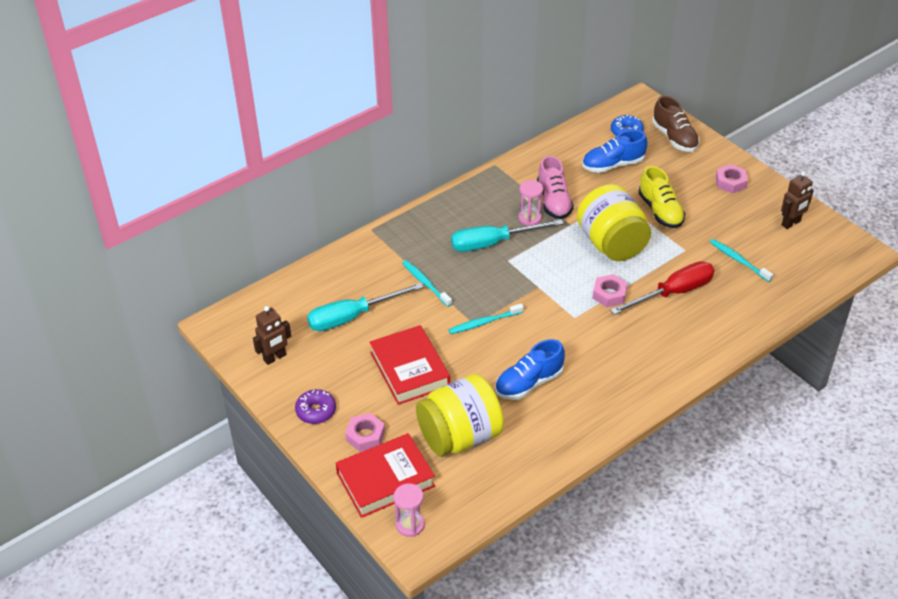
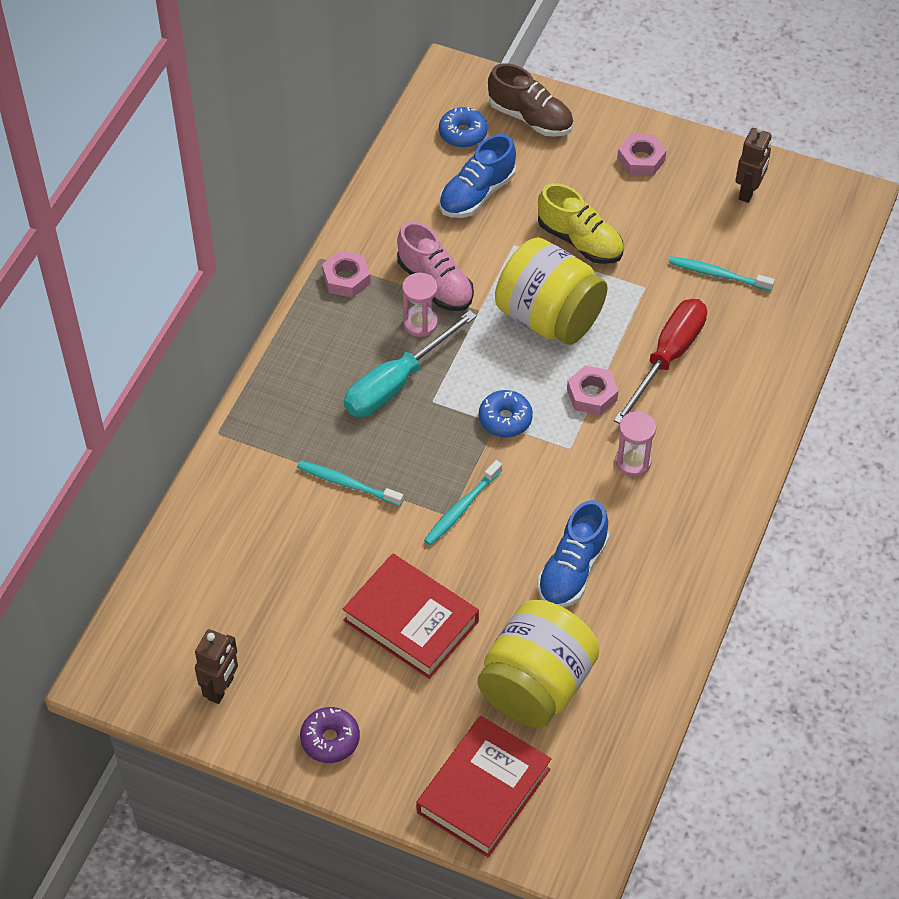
camera: 30 degrees left, 10 degrees up
turquoise screwdriver [307,283,424,331] -> none
pink nut [345,413,385,452] -> pink nut moved to [322,250,371,298]
pink hourglass [394,483,425,537] -> pink hourglass moved to [615,411,656,477]
none -> blue donut [479,390,533,438]

